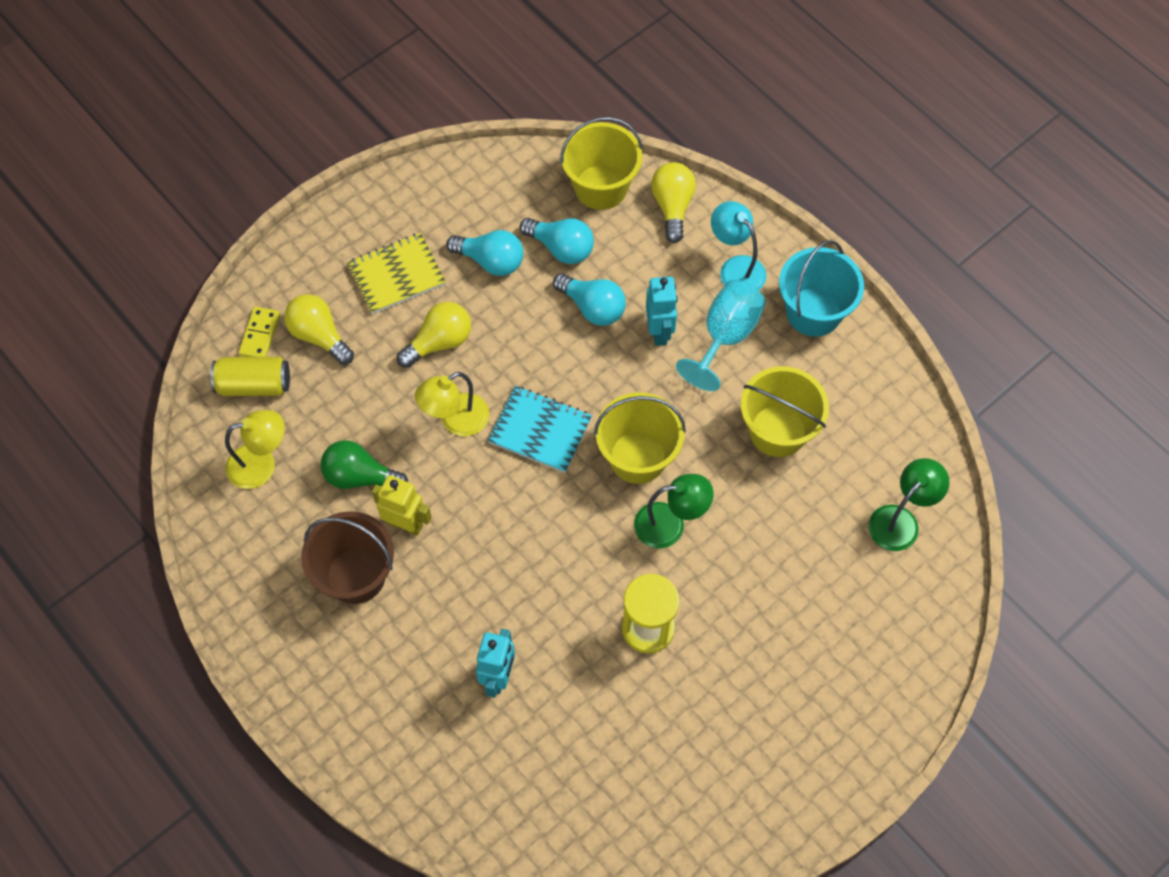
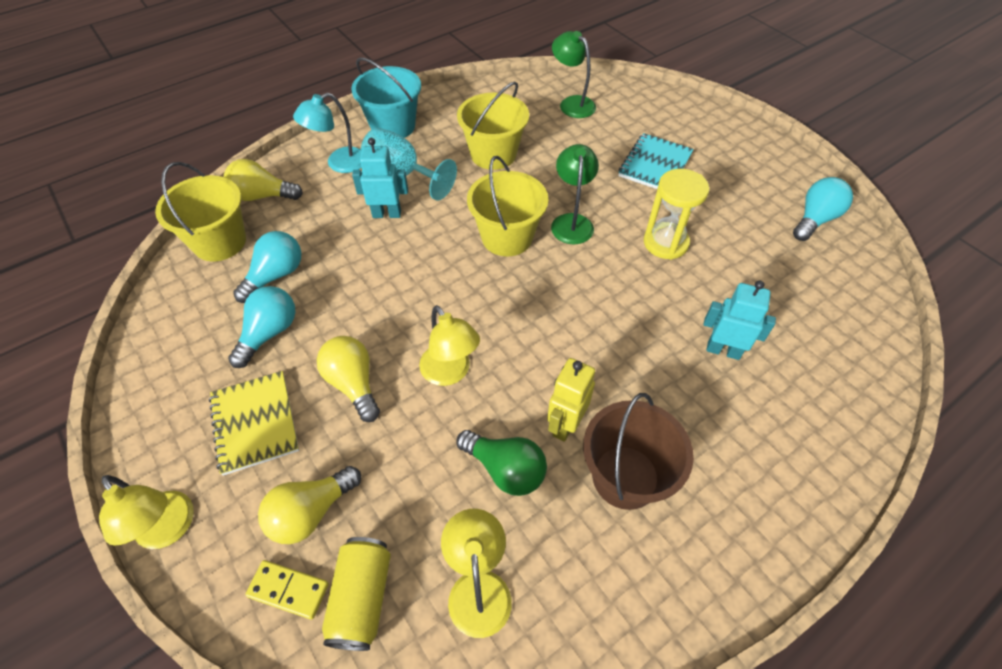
camera: 85 degrees left, 10 degrees down
green light bulb [321,440,408,489] -> green light bulb turned 75 degrees counterclockwise [457,430,547,496]
turquoise notebook [488,386,592,473] -> turquoise notebook moved to [618,133,694,189]
turquoise light bulb [553,273,626,326] -> turquoise light bulb moved to [793,177,853,241]
none -> yellow lamp [99,475,194,549]

